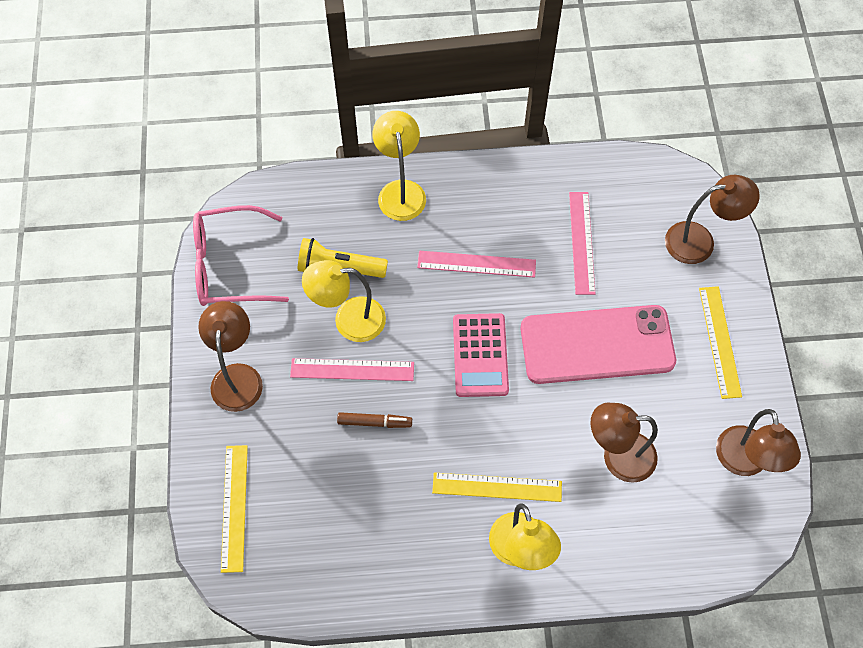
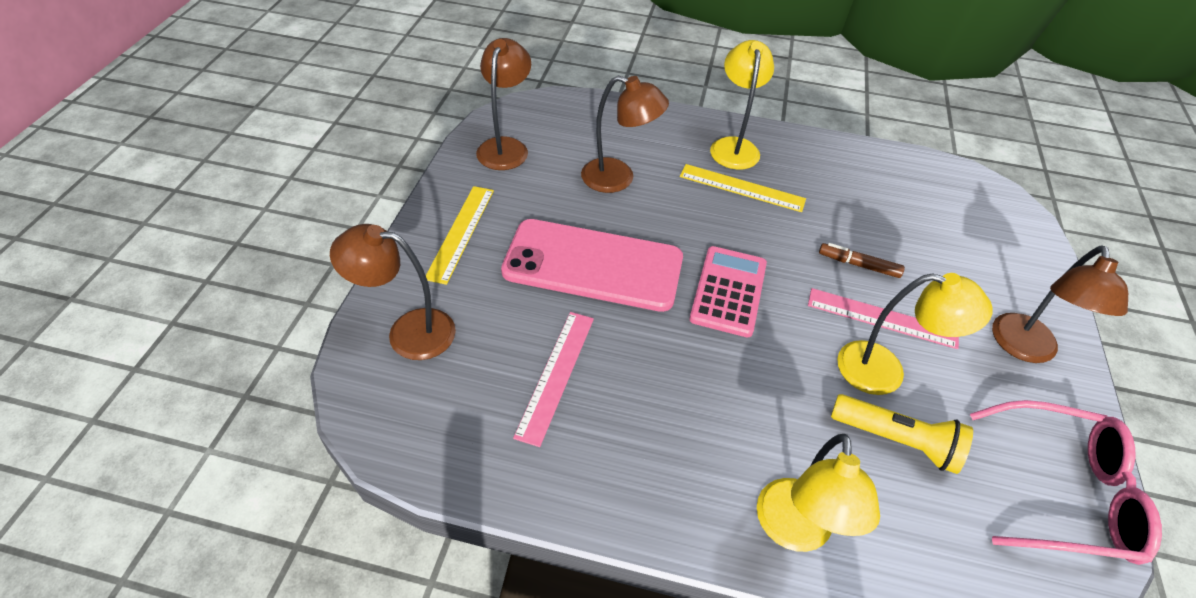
camera: 165 degrees left, 15 degrees down
yellow ruler [221,445,248,573] -> none
pink ruler [417,251,536,278] -> none

